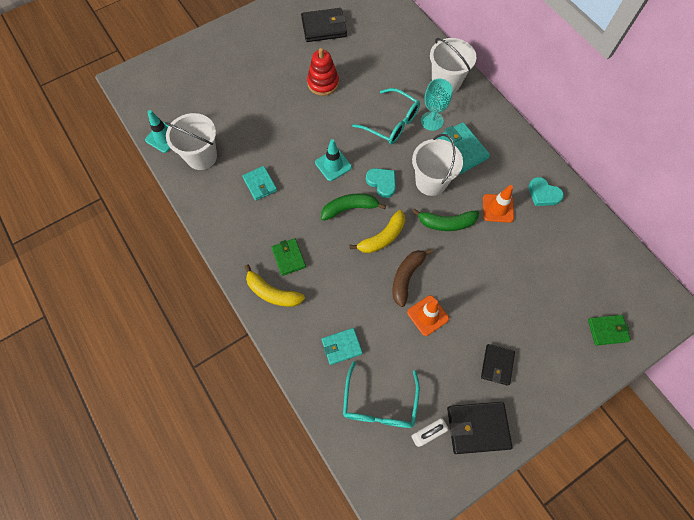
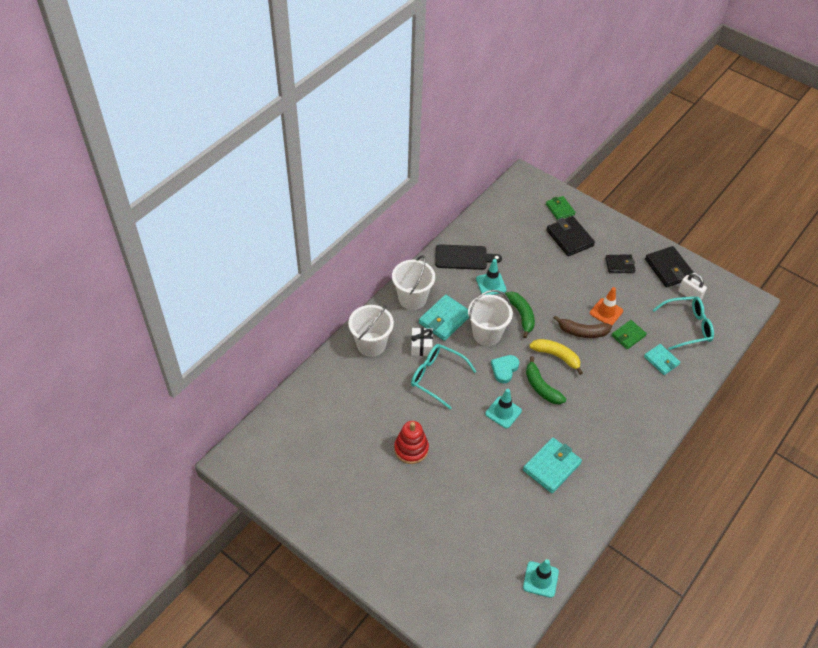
camera: 110 degrees left, 15 degrees down
white bucket [165,113,217,170] -> white bucket moved to [392,256,435,310]
turquoise wallet [242,166,277,201] -> turquoise wallet [523,437,582,493], size x1.55
yellow banana [245,264,305,307] -> none
green wallet [271,238,306,276] -> green wallet moved to [611,320,647,349]
black wallet [301,8,347,42] -> black wallet moved to [546,216,595,256]
turquoise glasses [352,88,420,145] -> turquoise glasses turned 75 degrees counterclockwise [411,344,477,409]
turquoise goblet [421,79,453,131] -> white gift [411,328,433,356]
orange traffic cone [483,185,514,223] -> turquoise traffic cone [476,259,507,295]
turquoise heart [528,177,564,206] -> black cutting board [435,244,502,270]

